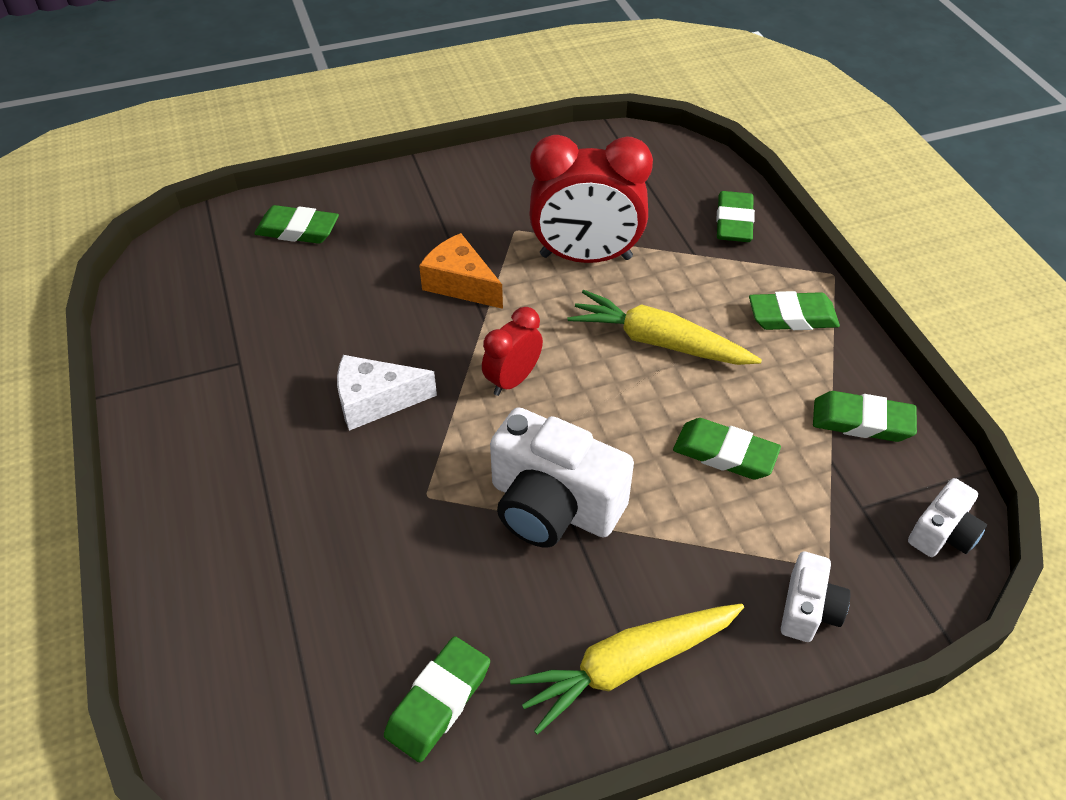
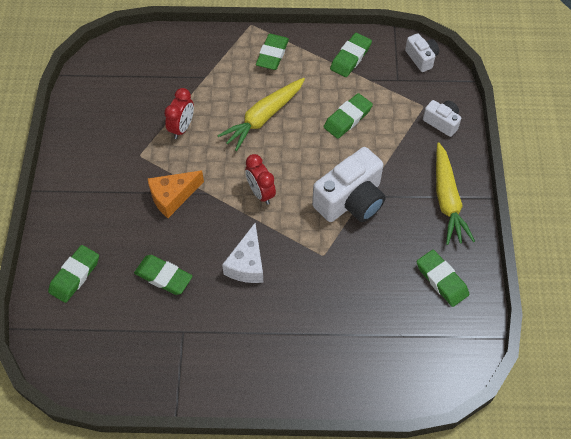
camera: 70 degrees left, 10 degrees up
red clock [529,135,653,263] -> red clock [164,88,194,139], size x0.54
green eraser [716,191,755,242] -> green eraser moved to [134,255,193,295]

